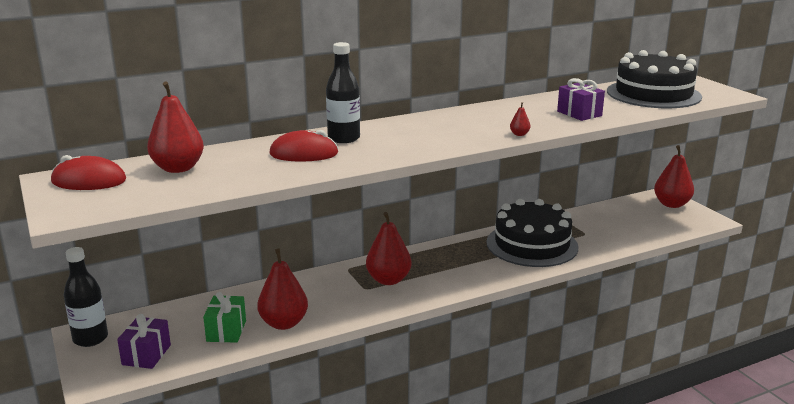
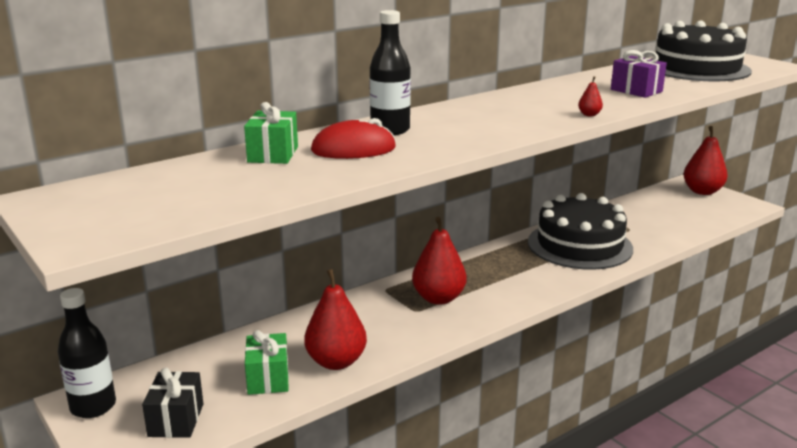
camera: 10 degrees left, 0 degrees up
red mouse [51,155,126,190] -> none
purple gift [117,314,171,369] -> black gift [142,368,203,438]
red pear [147,81,204,173] -> none
none -> green gift [244,102,298,164]

